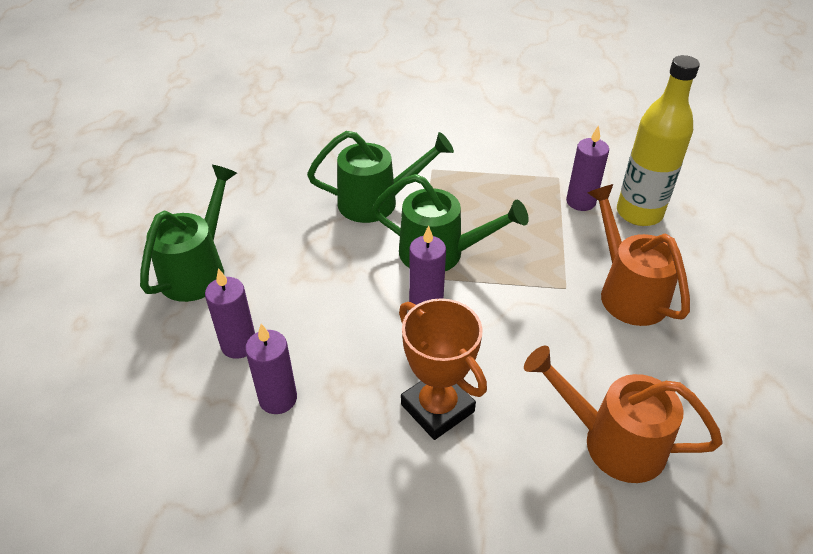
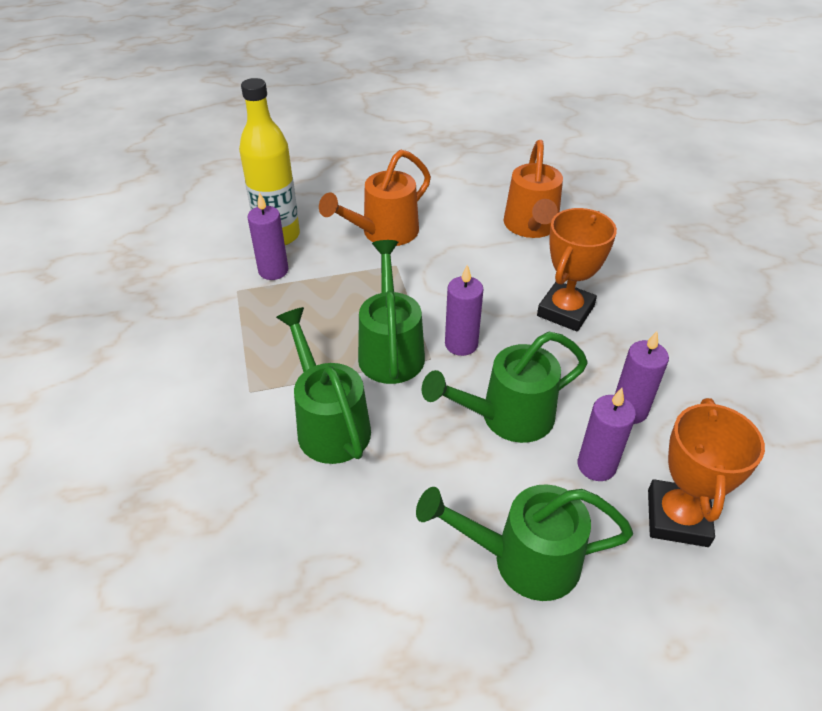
camera: 110 degrees left, 0 degrees up
none -> green watering can [422,331,588,443]
none -> orange trophy [648,398,765,547]

